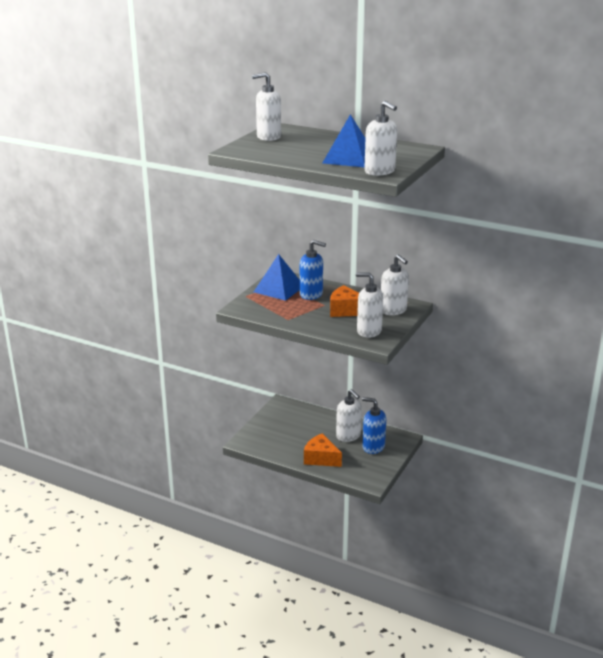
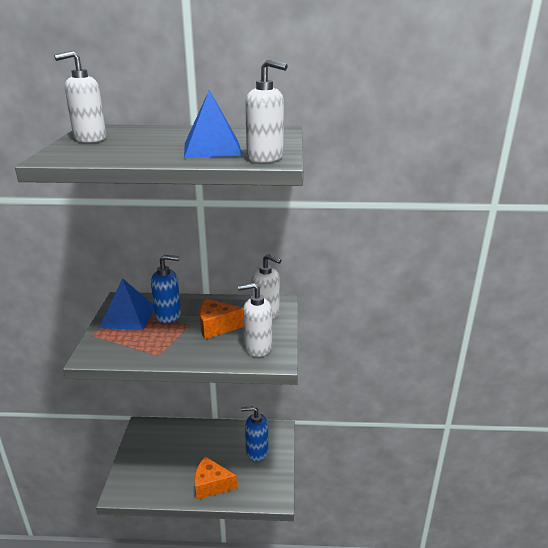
camera: 25 degrees left, 0 degrees up
white soap dispenser [336,389,362,442] -> none

